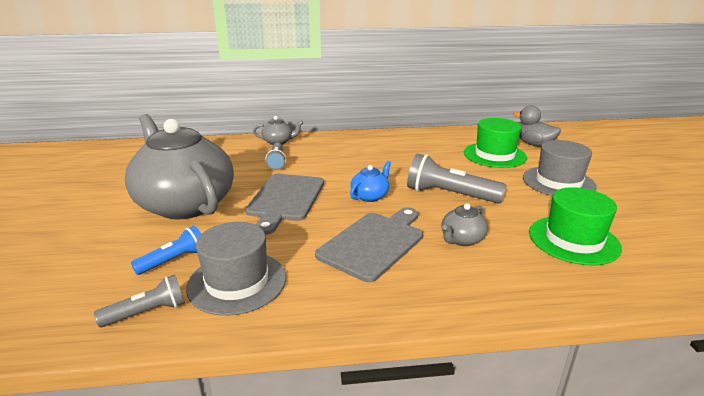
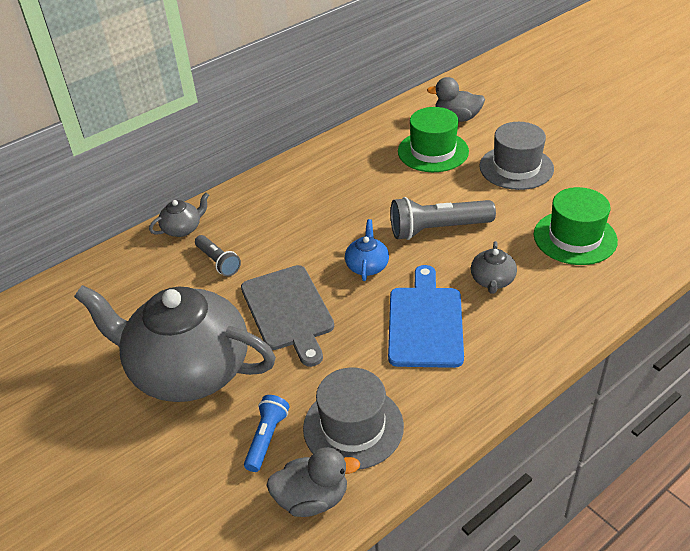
camera: 30 degrees left, 15 degrees up
grey flashlight [94,275,185,327] -> grey duck [266,447,360,517]
grey cutting board [315,207,423,282] -> blue cutting board [388,265,464,368]

